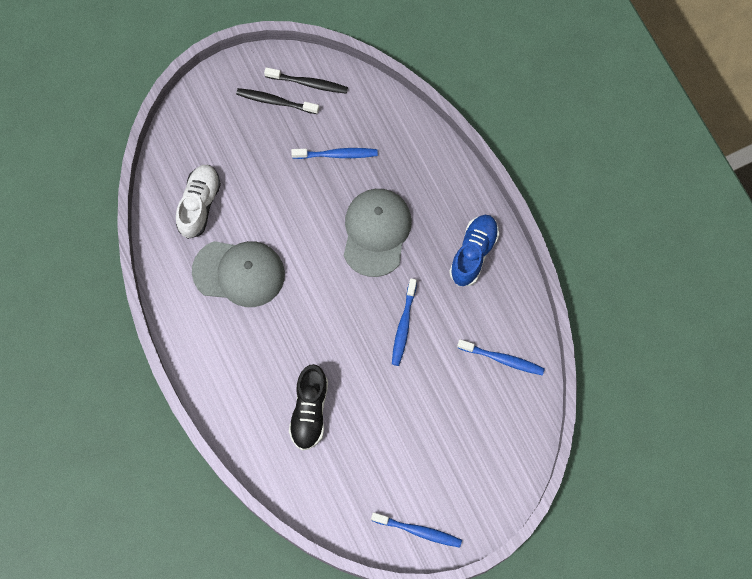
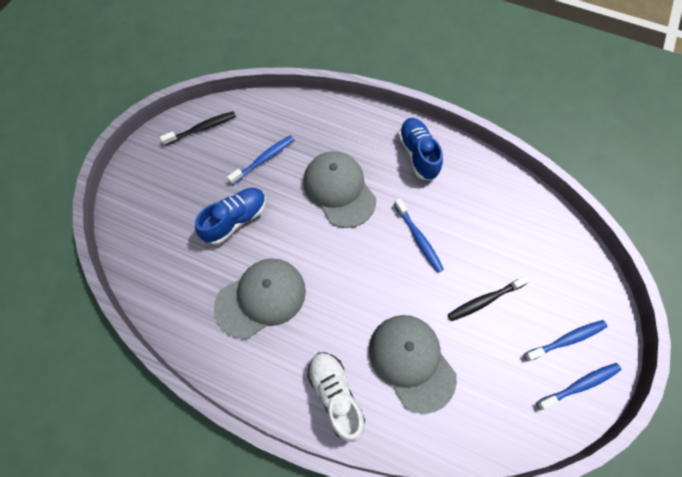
camera: 40 degrees left, 5 degrees down
white shoe [176,165,221,239] -> white shoe moved to [307,352,365,442]
black toothbrush [236,88,319,114] -> black toothbrush moved to [448,276,530,321]
black shoe [289,364,328,451] -> grey cap [369,315,457,414]
blue toothbrush [457,339,545,376] -> blue toothbrush moved to [524,320,607,361]
none -> blue shoe [195,188,266,245]

